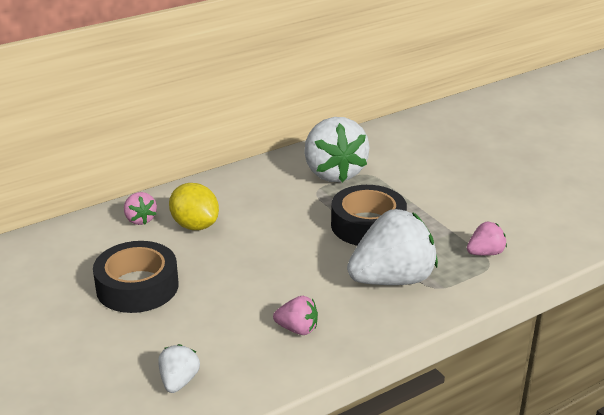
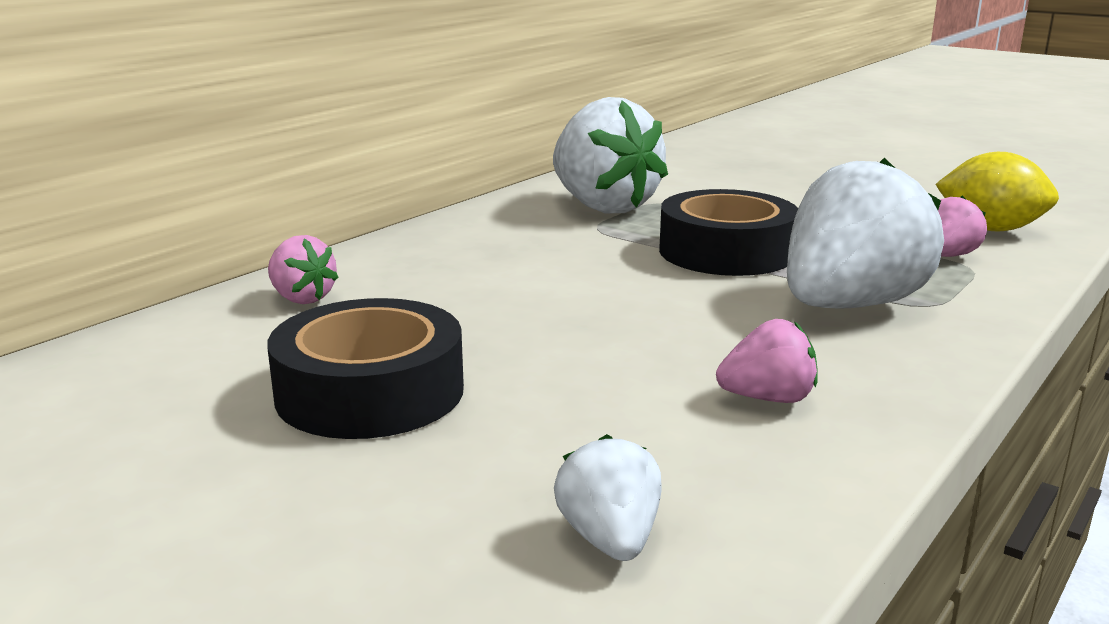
camera: 20 degrees left, 10 degrees down
yellow lemon [169,183,219,230] -> yellow lemon moved to [935,152,1059,232]

